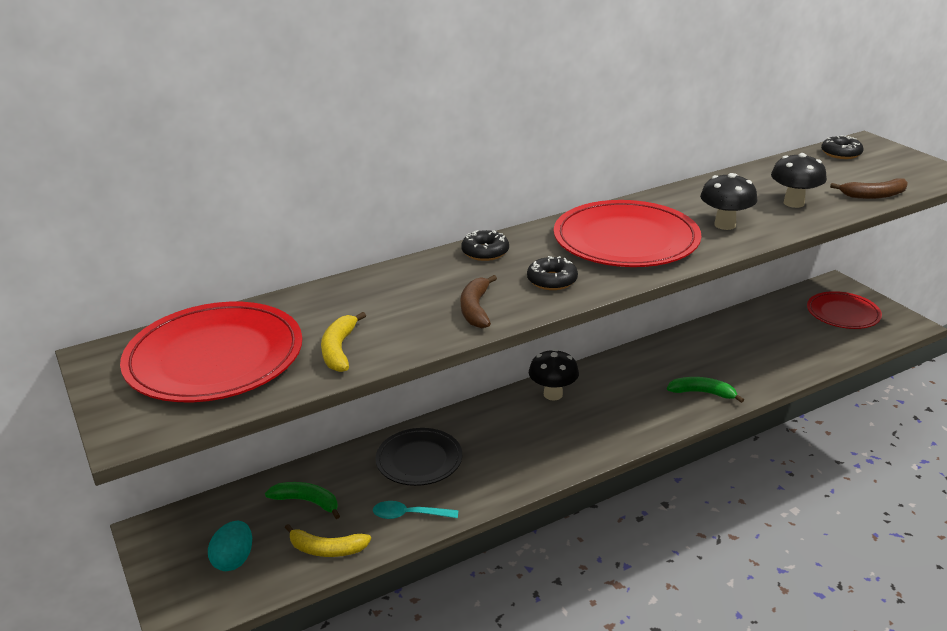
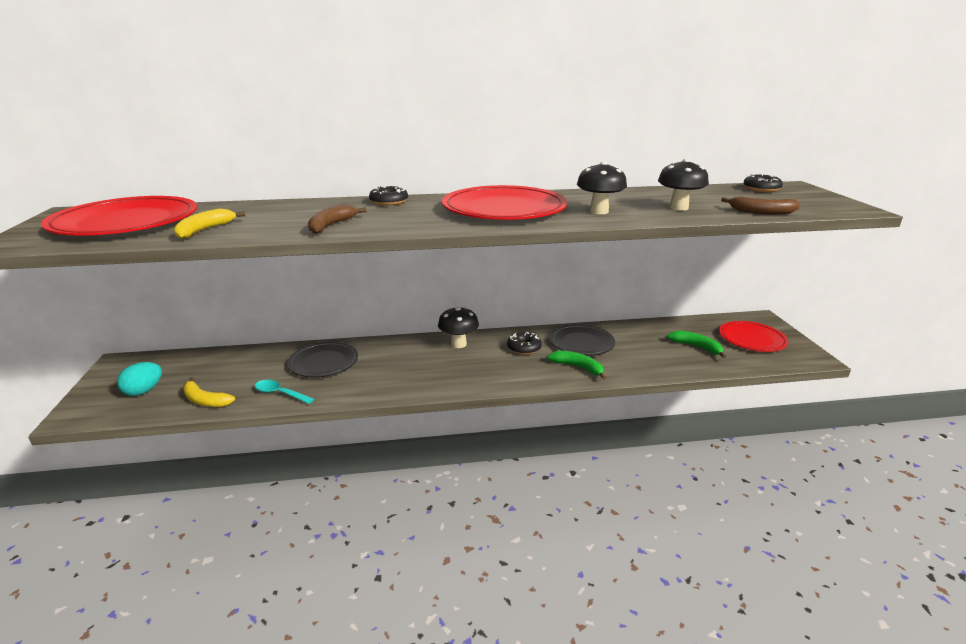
camera: 20 degrees right, 5 degrees down
green banana [265,482,340,519] -> green banana moved to [667,330,726,358]
black donut [527,256,578,290] -> black donut moved to [507,332,542,355]
none -> black plate [550,324,615,356]

